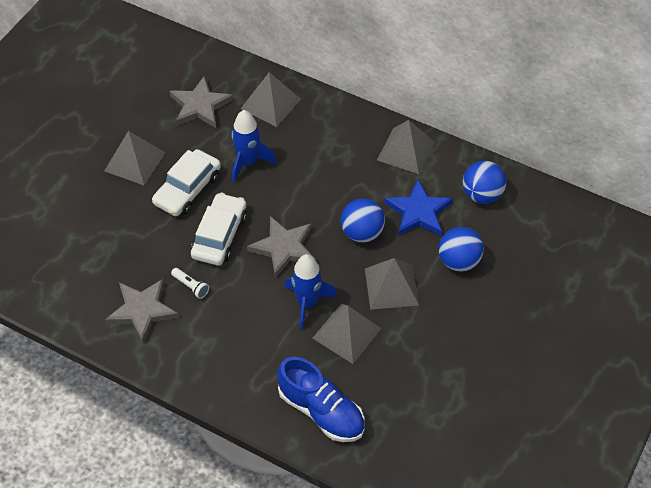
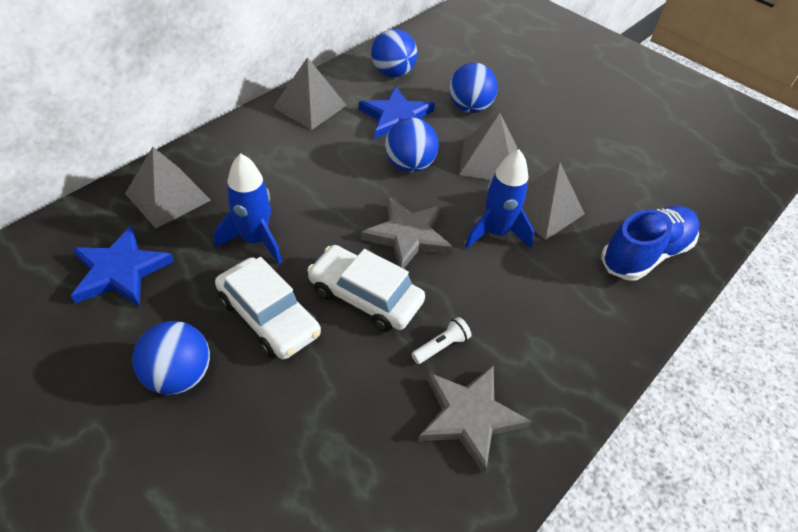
camera: 80 degrees left, 5 degrees down
grey pyramid [104,131,166,185] -> blue ball [133,321,210,395]
grey star [169,76,233,128] -> blue star [71,225,174,307]

